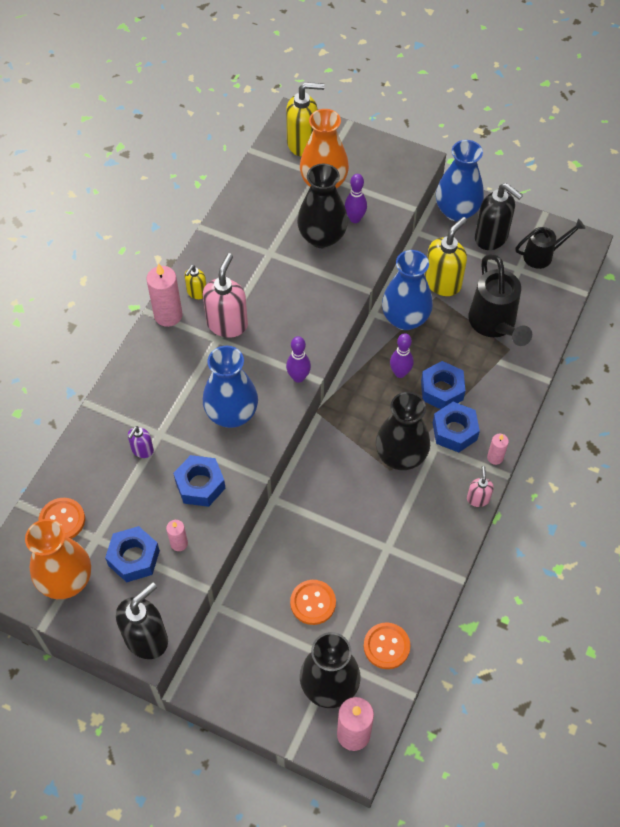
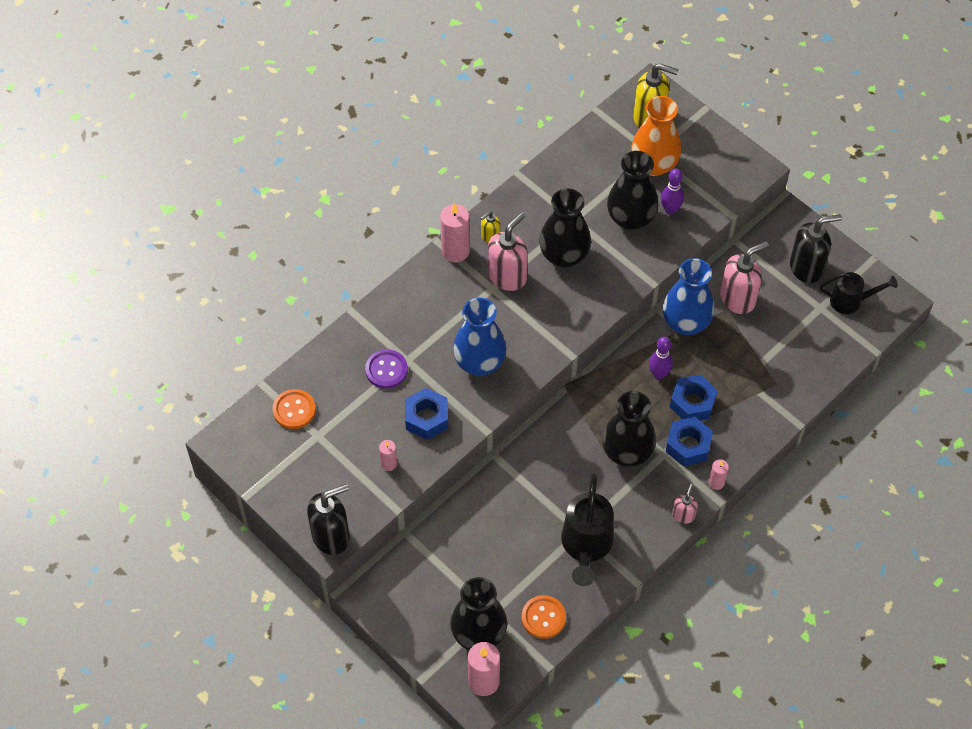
camera: 20 degrees right, 0 degrees up
orange vase [25,519,91,599] -> none
blue nut [105,526,160,582] -> none
purple soap dispenser [128,426,154,458] -> purple button [365,349,408,389]
purple bowling pin [286,336,311,383] -> none
orange button [290,580,336,625] -> none
yellow soap dispenser [425,217,467,296] -> pink soap dispenser [720,241,769,314]
blue vase [436,140,484,222] -> none
black watering can [468,254,532,346] -> black watering can moved to [561,473,614,586]
black soap dispenser [475,183,523,250] -> black soap dispenser turned 75 degrees counterclockwise [790,214,842,283]
none -> black vase [539,189,591,268]

